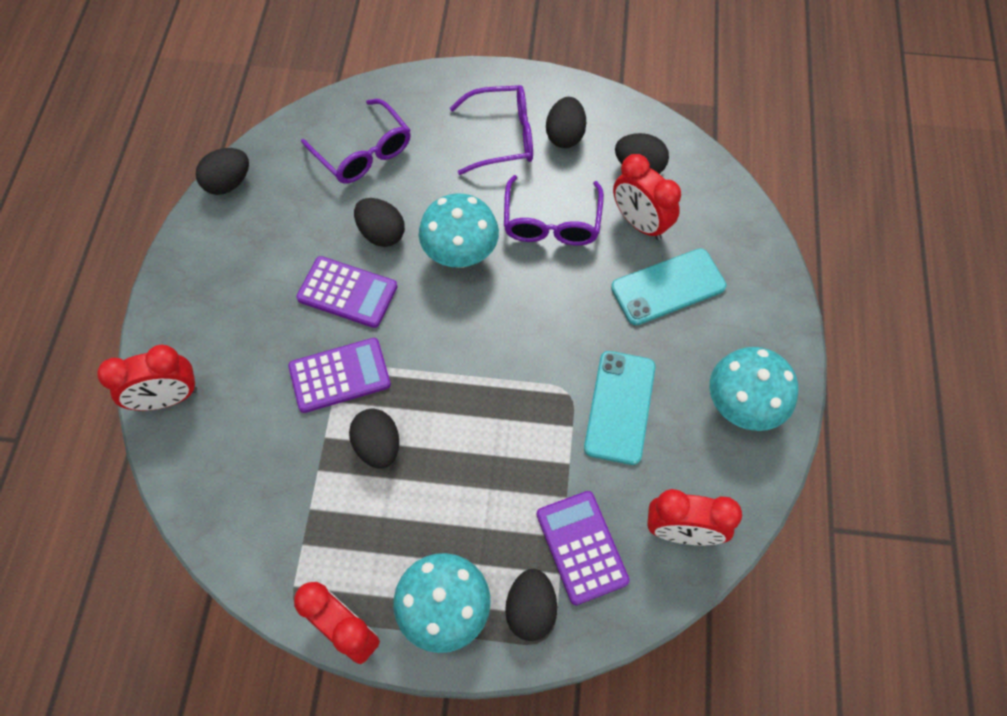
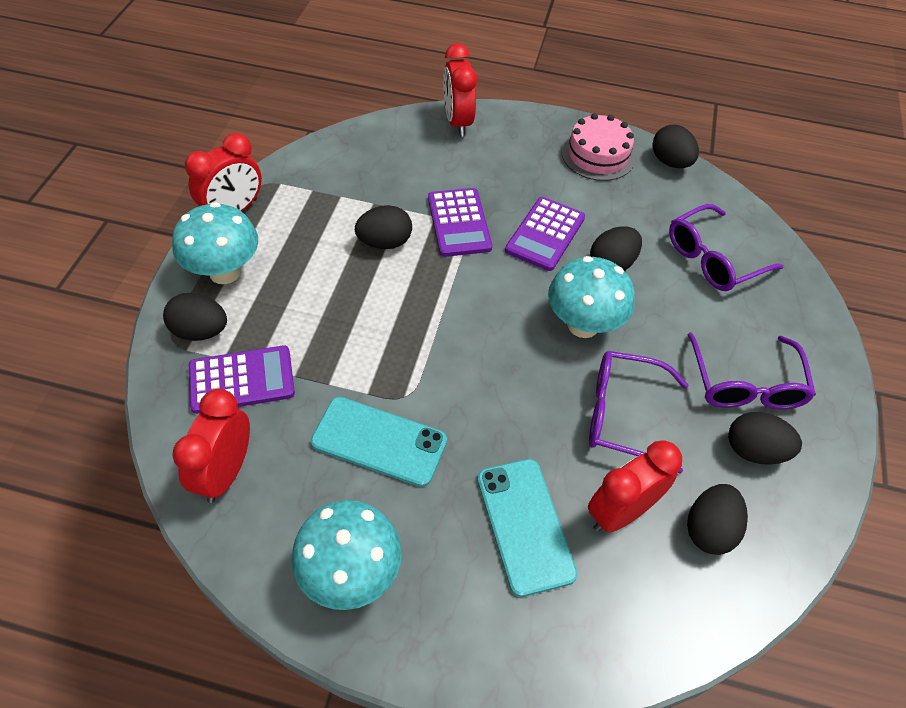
camera: 95 degrees right, 10 degrees down
none -> pink cake [561,113,635,181]

